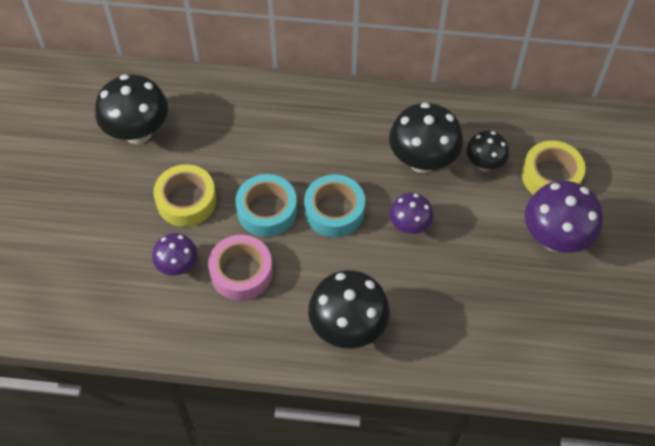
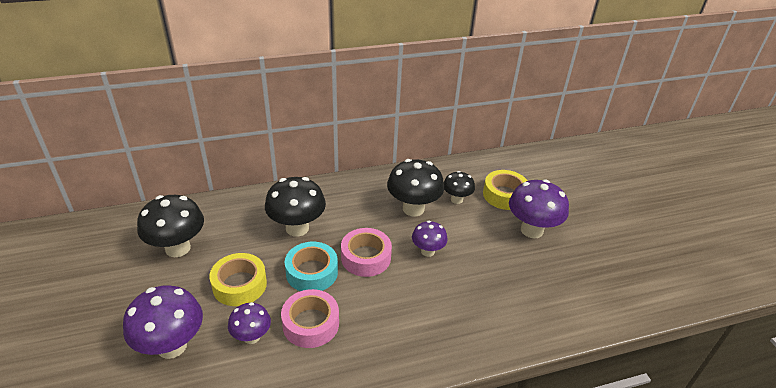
camera: 25 degrees left, 20 degrees down
turquoise tape [304,174,365,237] -> pink tape [341,228,392,277]
black mushroom [308,270,390,348] -> black mushroom moved to [265,177,326,237]
none -> purple mushroom [123,285,203,359]

